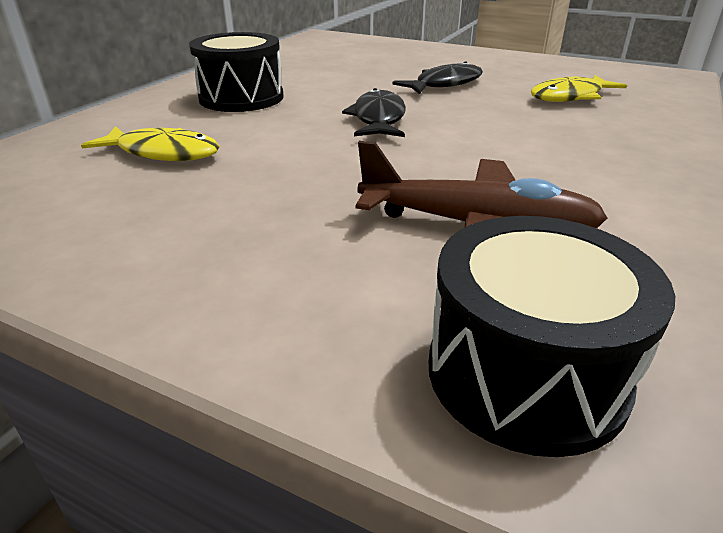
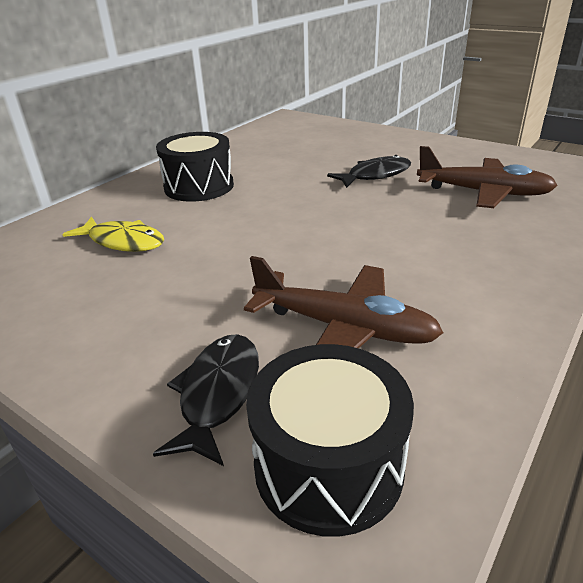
camera: 10 degrees right, 0 degrees up
black fish [342,88,406,137] -> black fish moved to [153,334,259,466]
yellow fish [531,75,627,102] -> brown plane [417,146,558,208]

